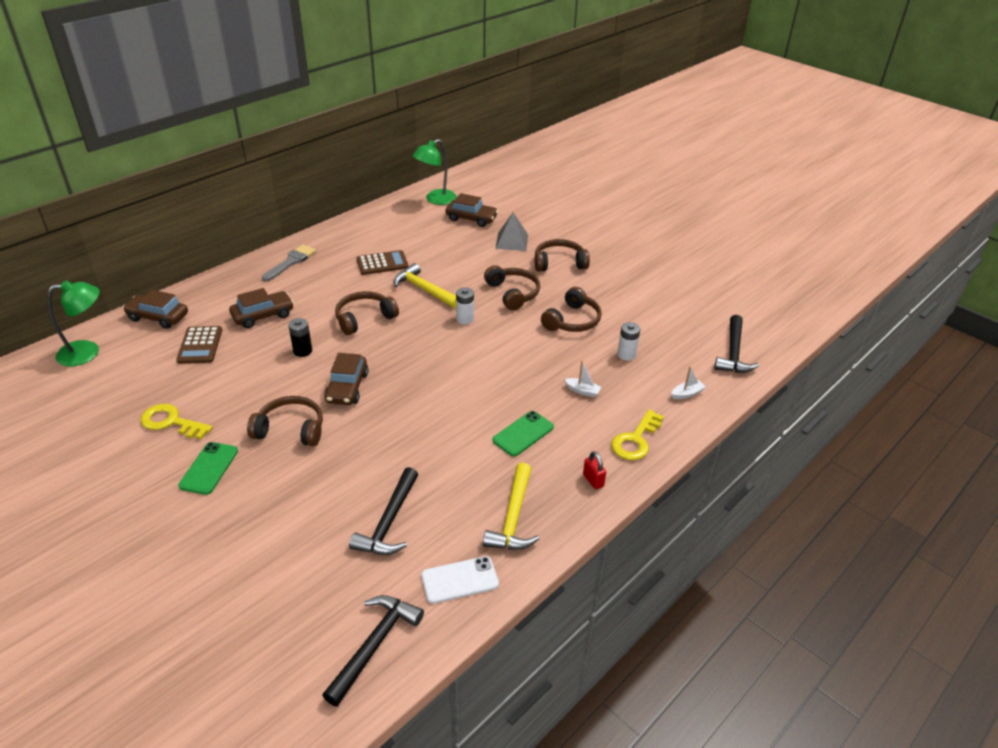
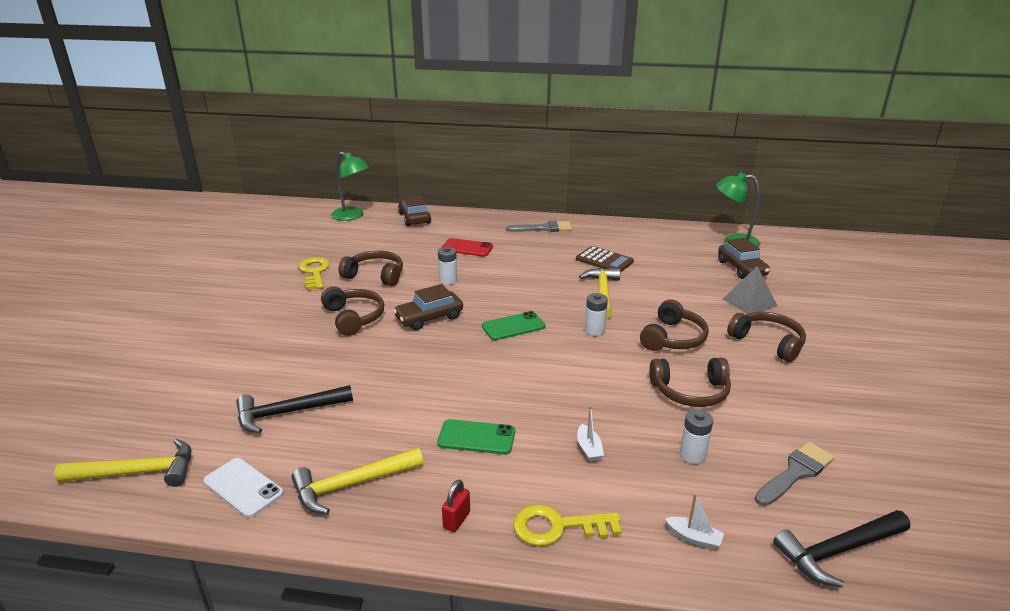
camera: 55 degrees right, 10 degrees down
brown calculator [176,326,222,364] -> none
green phone [178,442,238,495] -> green phone moved to [482,311,545,340]
brown car [229,288,294,328] -> red phone [441,238,493,257]
black battery [288,318,312,357] -> white battery [438,247,457,285]
black hammer [322,595,424,707] -> yellow hammer [54,439,191,487]
brown headphones [335,291,399,335] -> brown headphones moved to [338,250,403,286]
none -> grey brush [755,442,835,506]

